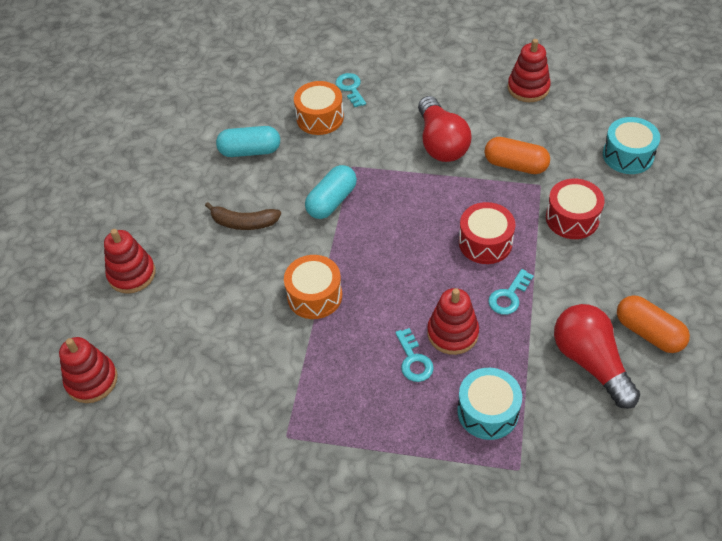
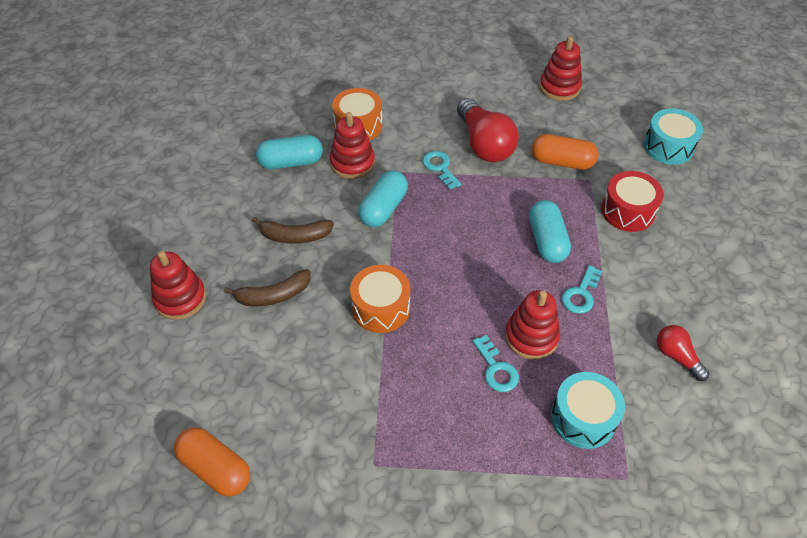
camera: 10 degrees left, 0 degrees up
red stacking toy [59,337,118,403] -> red stacking toy moved to [330,112,375,179]
turquoise key [336,73,366,107] -> turquoise key moved to [423,151,461,190]
red drum [459,202,515,264] -> turquoise capsule [529,200,571,263]
red light bulb [554,304,640,409] -> red light bulb [657,325,709,381], size x0.54
orange capsule [617,295,690,353] -> orange capsule moved to [174,427,250,497]
none -> brown banana [224,269,310,306]

